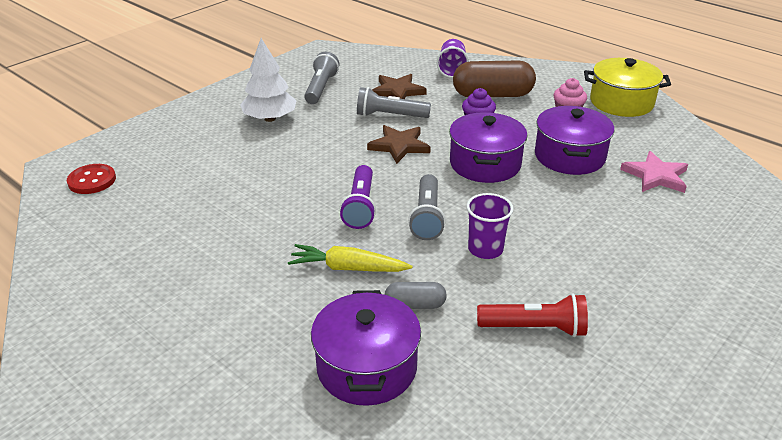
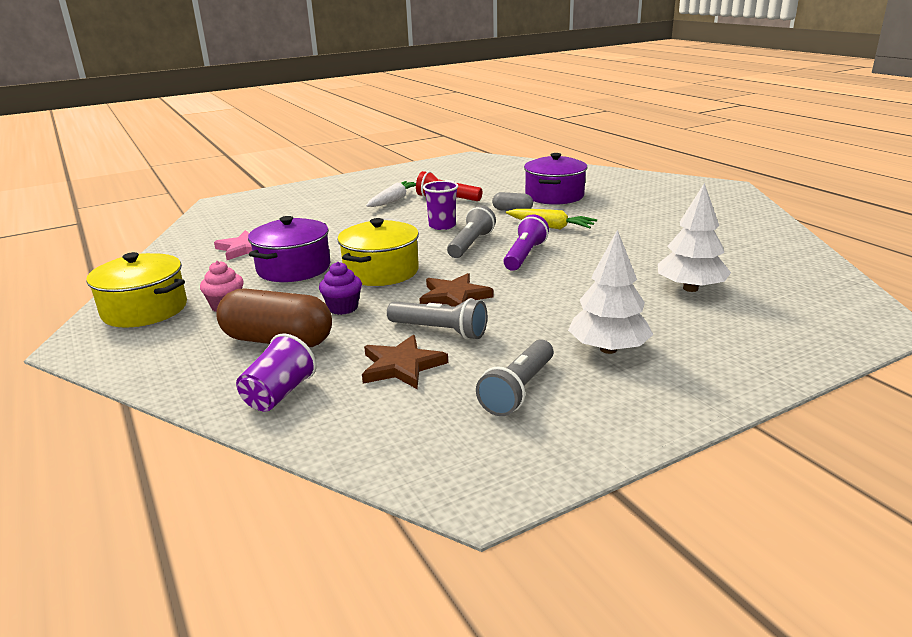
camera: 160 degrees left, 10 degrees down
red button [67,164,116,194] -> none
purple pot [449,112,528,183] -> yellow pot [337,218,419,286]
none -> white carrot [366,181,416,207]
none -> white tree [658,183,731,292]

